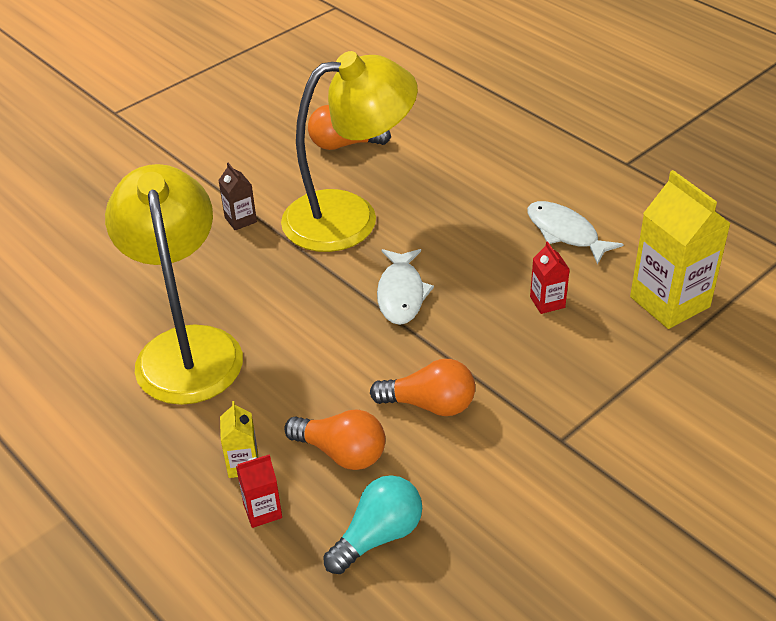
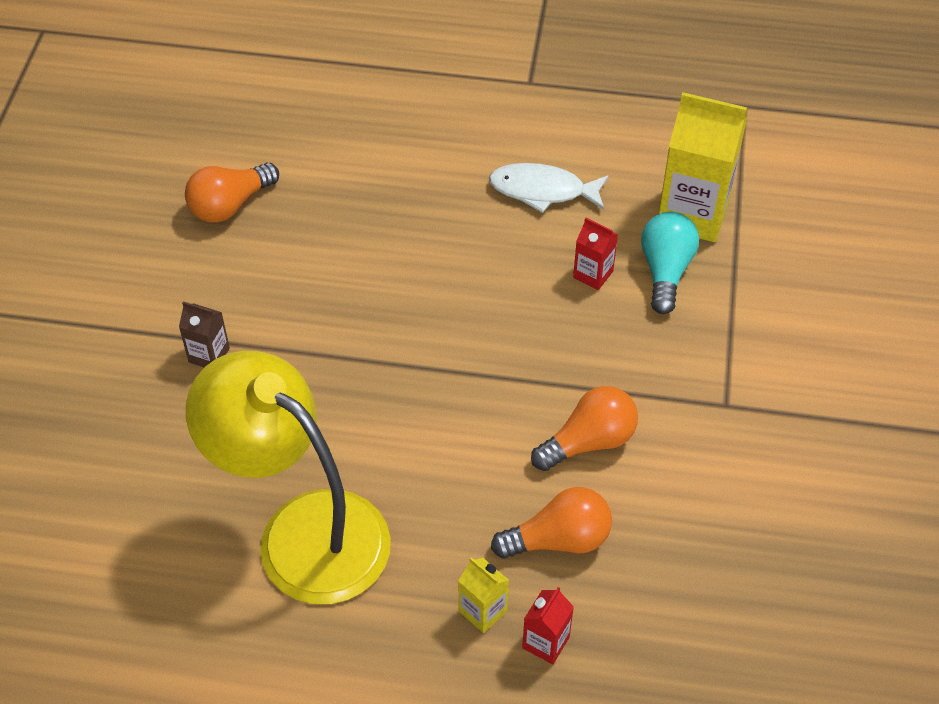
camera: 40 degrees left, 10 degrees up
yellow lamp [281,51,418,252] -> none
turquoise light bulb [323,475,422,574] -> turquoise light bulb moved to [641,212,699,314]
white fish [377,249,434,325] -> none

